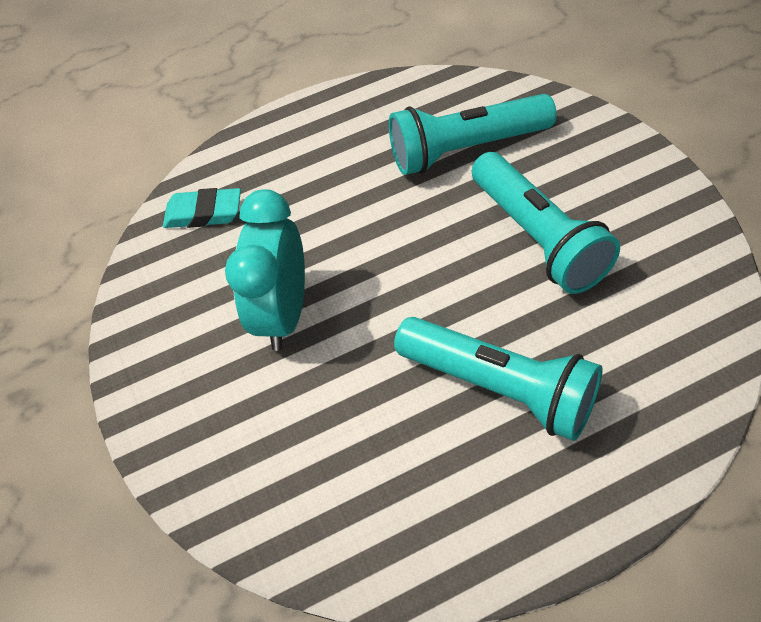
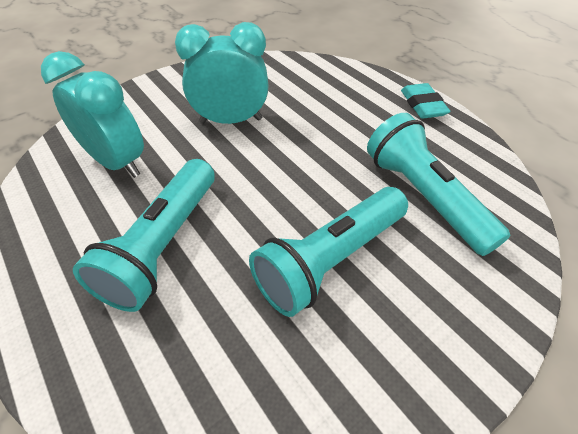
camera: 70 degrees right, 5 degrees down
turquoise eraser [163,188,241,228] -> turquoise eraser moved to [401,83,451,119]
none -> turquoise clock [41,51,144,178]

